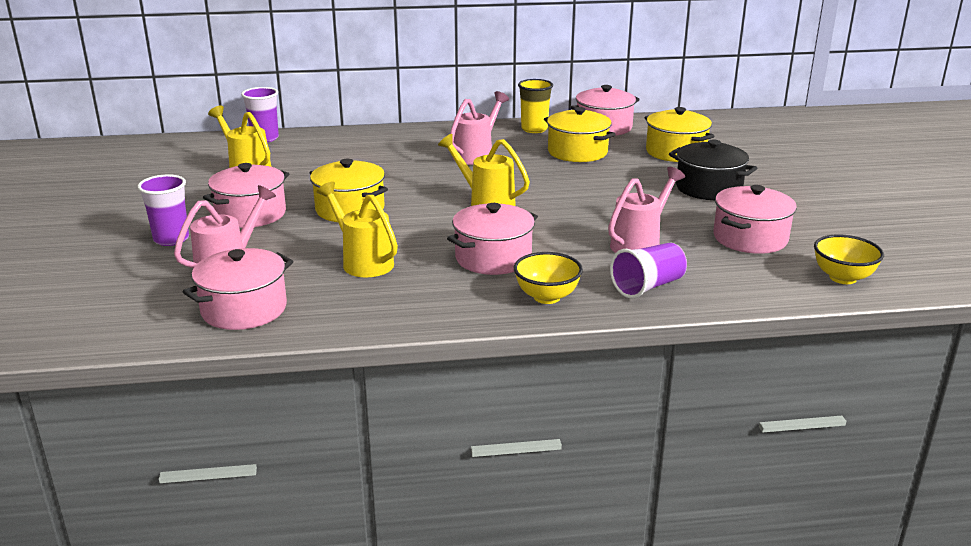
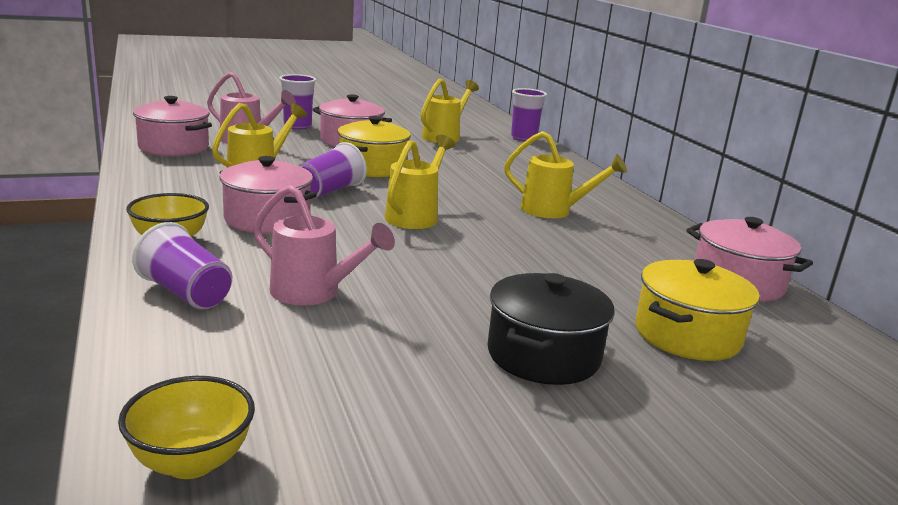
camera: 75 degrees right, 5 degrees down
pink watering can [450,91,509,165] -> yellow watering can [504,131,627,218]
yellow cup [518,79,553,133] -> none
yellow pot [544,107,616,162] -> none
pink pot [713,185,797,254] -> none
none -> purple cup [298,142,367,198]

